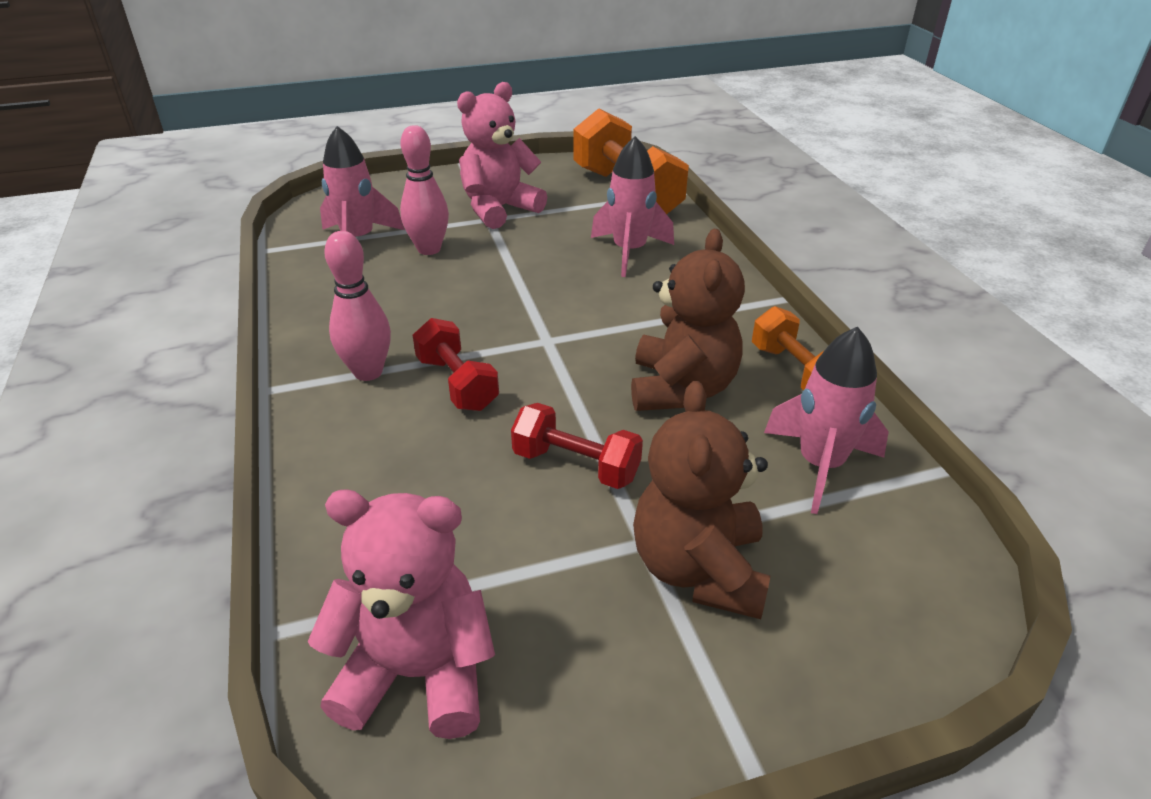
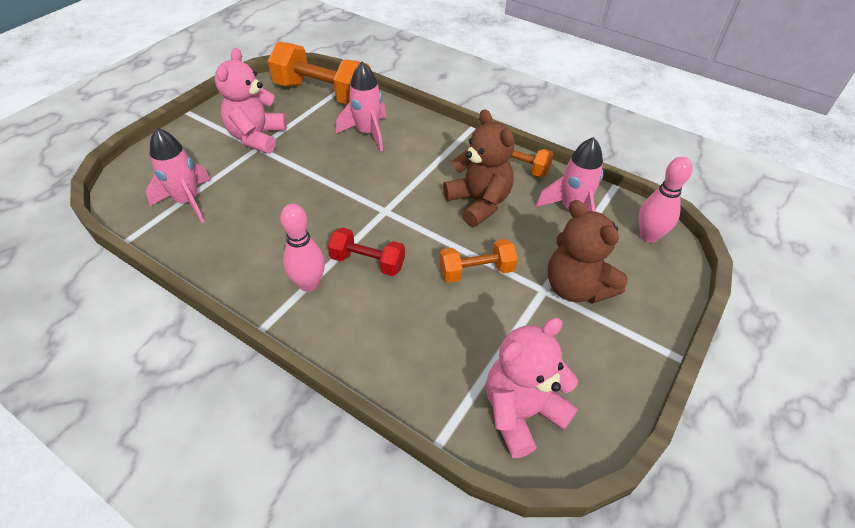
camera: 40 degrees left, 10 degrees up
pink bowling pin [400,125,449,255] -> pink bowling pin moved to [639,157,693,243]
red dumbbell [511,403,643,489] -> orange dumbbell [439,239,518,283]

